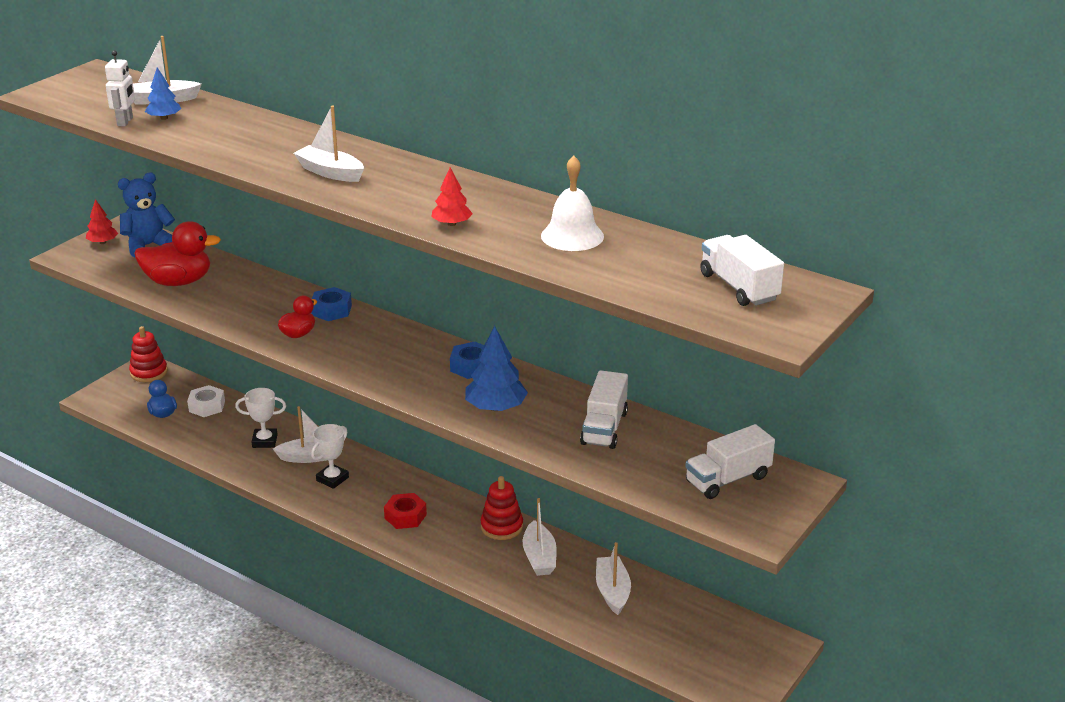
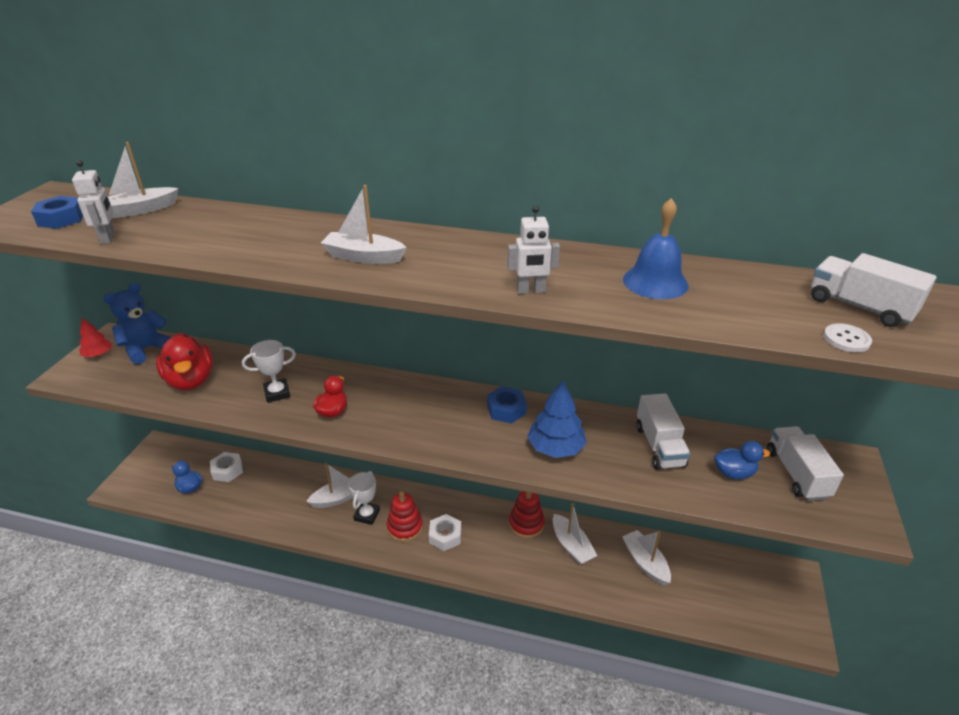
camera: 20 degrees left, 5 degrees up
red stacking toy [129,326,168,382] -> red stacking toy moved to [387,491,423,542]
red duck [134,221,221,286] -> red duck turned 90 degrees clockwise [156,333,213,390]
blue tree [145,67,181,120] -> none
white trophy [235,388,286,448] -> white trophy moved to [242,340,296,403]
blue nut [311,287,352,321] -> blue nut moved to [31,196,83,229]
red nut [384,493,427,529] -> white nut [429,514,461,551]
red tree [431,167,472,226] -> white robot [507,206,560,294]
white bell [541,156,604,251] -> blue bell [623,198,688,299]
white truck [685,424,775,499] -> white truck turned 135 degrees clockwise [767,426,844,501]
none -> blue duck [714,441,770,479]
none -> white button [823,323,872,352]

